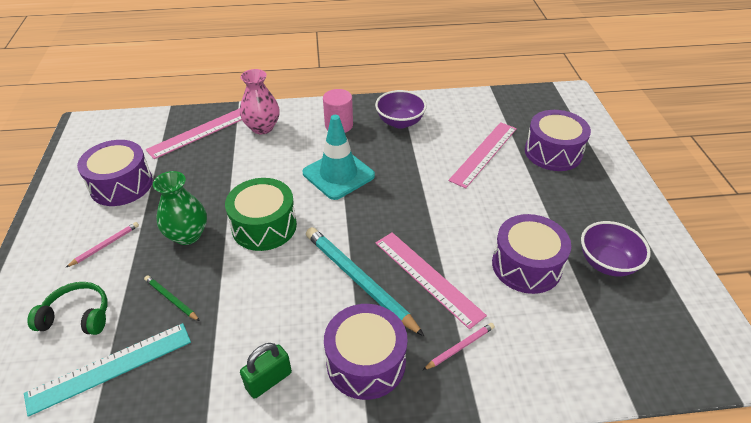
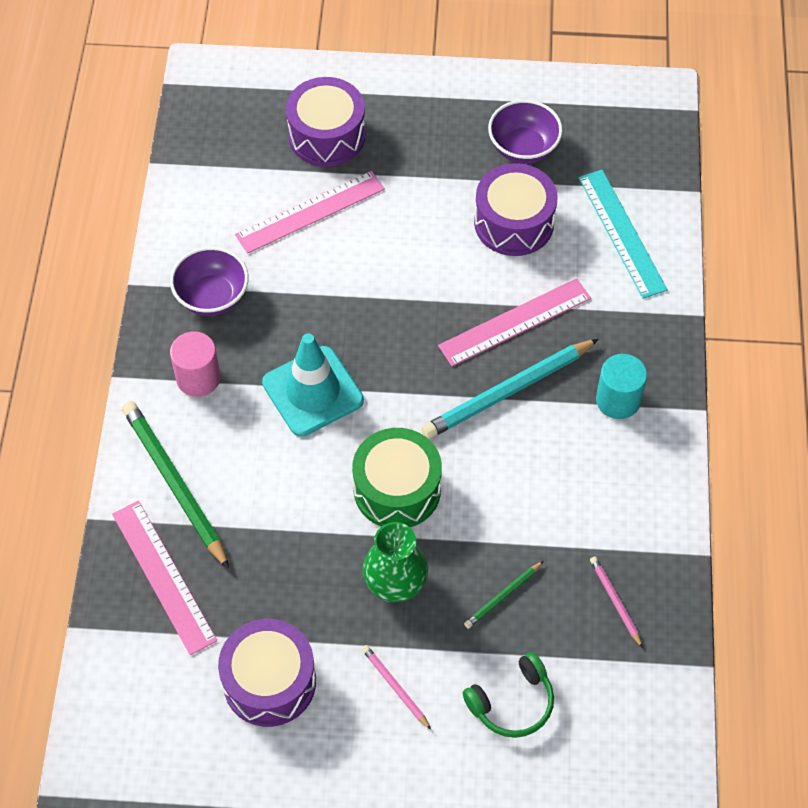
camera: 80 degrees left, 15 degrees up
turquoise ruler [24,323,191,417] -> turquoise ruler moved to [579,170,668,299]
green headphones [27,282,108,335] -> green headphones turned 135 degrees counterclockwise [463,652,554,738]
pink vase [240,69,280,134] -> green pencil [122,401,229,569]
green padlock [240,343,292,399] -> none
purple drum [324,304,408,400] -> turquoise cylinder [596,354,647,419]
pink pencil [423,323,495,370] -> pink pencil moved to [590,556,643,648]
pink ruler [449,122,517,188] -> pink ruler turned 75 degrees counterclockwise [235,171,385,254]

